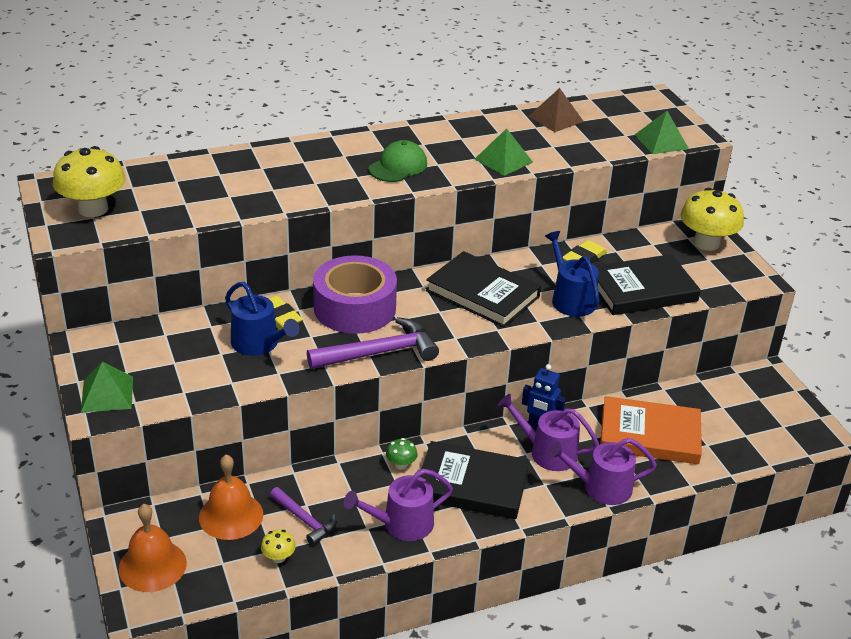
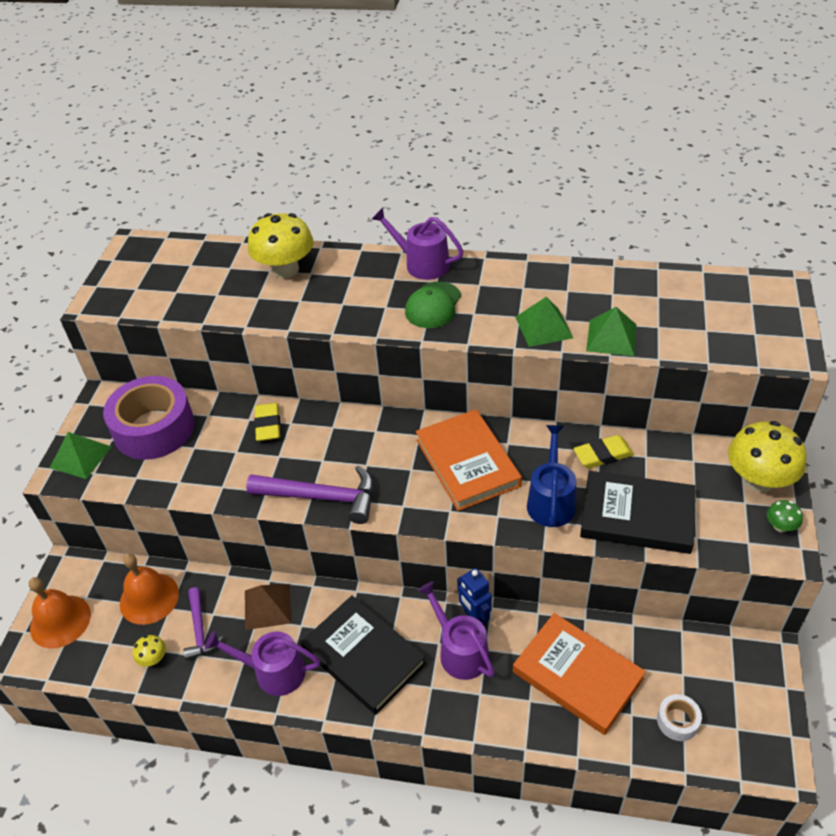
camera: 35 degrees right, 10 degrees up
yellow mushroom [53,146,126,217] -> yellow mushroom moved to [248,213,314,278]
blue watering can [225,282,300,356] -> none
purple tape [313,255,397,334] -> purple tape moved to [103,376,195,460]
green cap [368,140,427,182] -> green cap turned 135 degrees clockwise [405,282,461,328]
green mushroom [386,438,418,470] -> green mushroom moved to [767,500,803,532]
black book [426,251,541,327] -> orange book [416,409,522,511]
brown pyramid [528,88,584,132] -> brown pyramid moved to [245,584,291,630]
purple watering can [548,438,657,505] -> purple watering can moved to [372,208,463,280]
green pyramid [635,111,689,154] -> green pyramid moved to [586,307,637,356]
none -> white tape [657,694,702,741]

